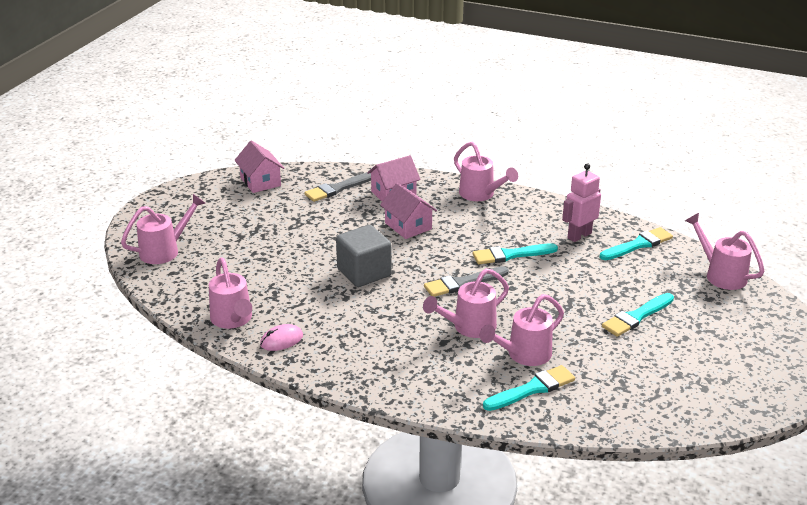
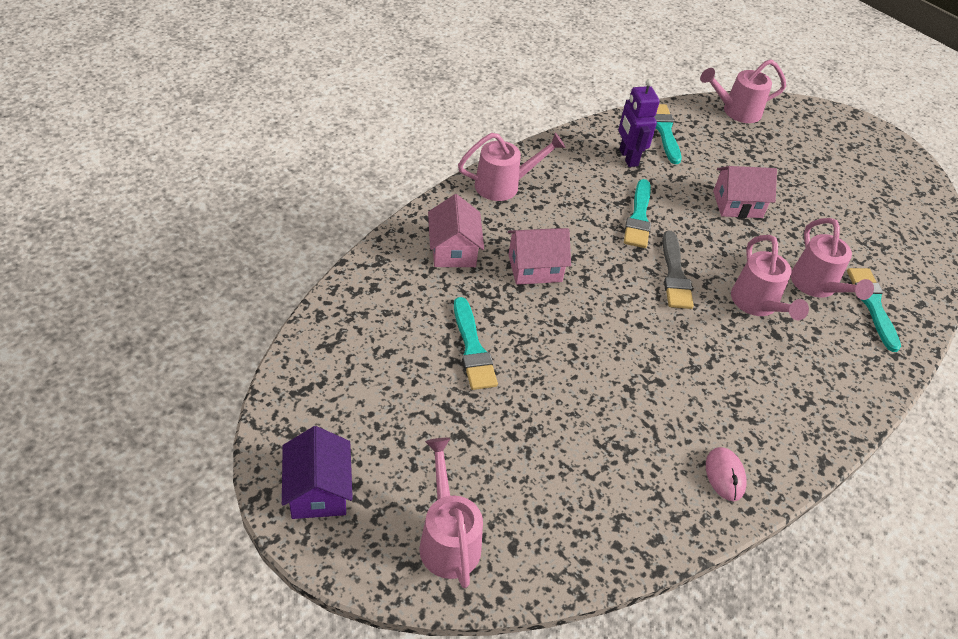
camera: 70 degrees left, 15 degrees up
pink watering can [209,258,252,329] -> none
pink house [234,140,284,193] -> pink house moved to [713,166,777,218]
grey brush [304,173,371,202] -> none
grey cube [336,225,392,287] -> none
pink robot [562,163,601,242] -> purple robot [618,79,660,167]
turquoise brush [602,293,674,337] -> turquoise brush moved to [454,297,498,390]
none -> purple house [282,426,353,519]

